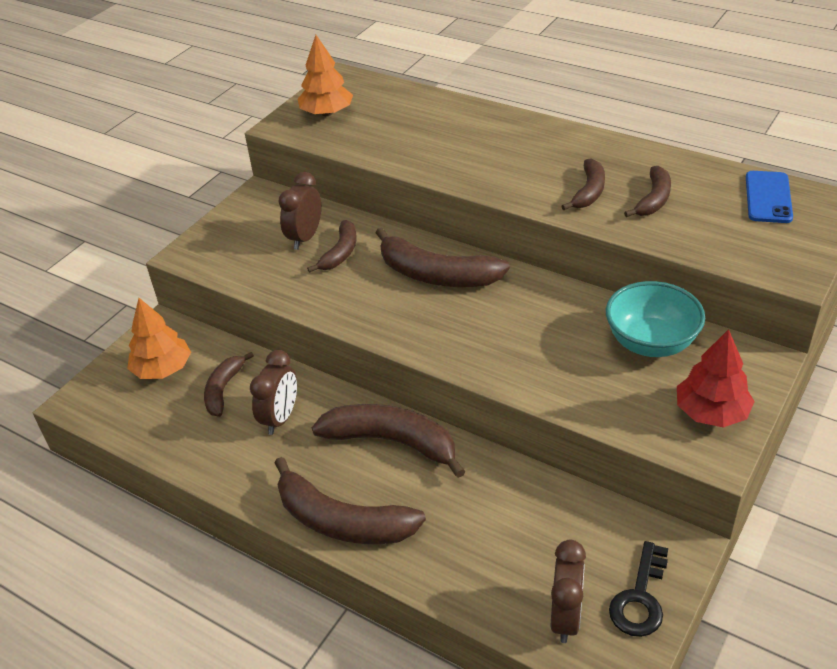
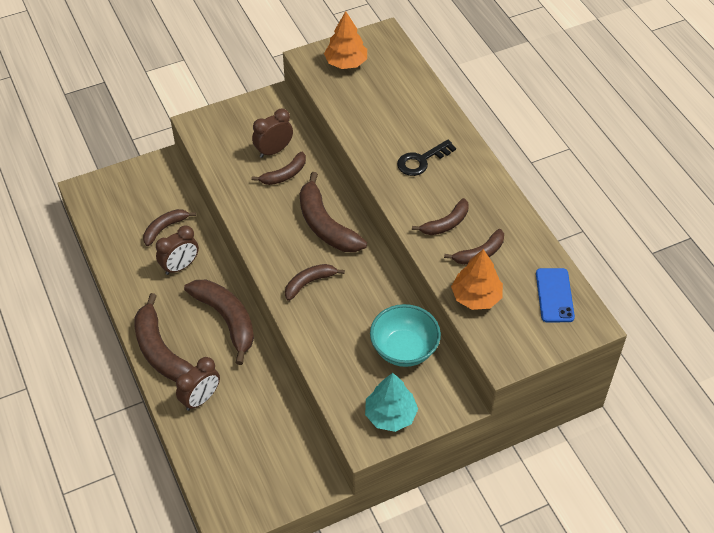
camera: 30 degrees right, 10 degrees up
orange tree [127,298,191,379] -> orange tree moved to [451,249,503,310]
brown clock [551,540,586,643] -> brown clock moved to [176,357,220,411]
black key [609,541,668,637] -> black key moved to [397,140,456,176]
red tree [677,329,755,428] -> turquoise tree [365,373,418,432]
blue phone [746,171,793,223] -> blue phone turned 45 degrees counterclockwise [536,268,575,322]
none -> brown banana [285,264,345,301]

